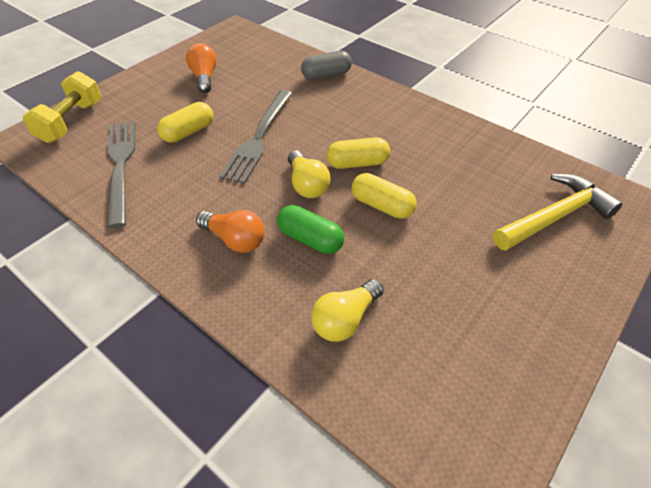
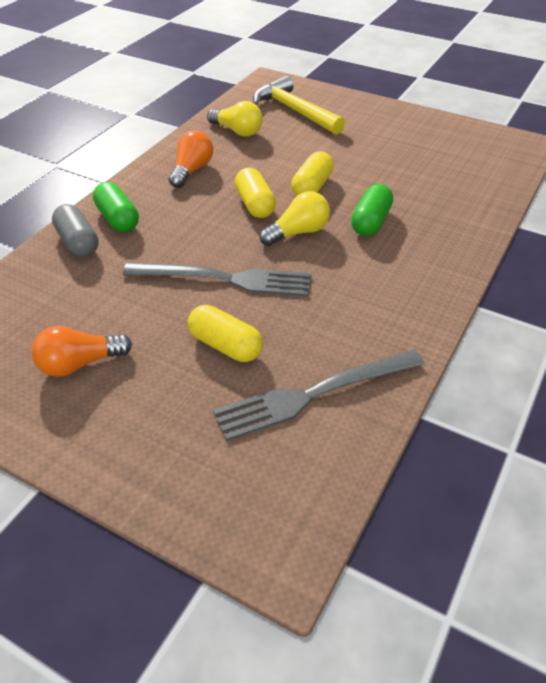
camera: 100 degrees left, 5 degrees down
yellow dumbbell [23,71,102,143] -> none
orange light bulb [196,210,265,253] -> orange light bulb moved to [169,130,213,188]
yellow light bulb [311,279,384,342] -> yellow light bulb moved to [207,101,263,137]
none -> green capsule [93,182,139,232]

